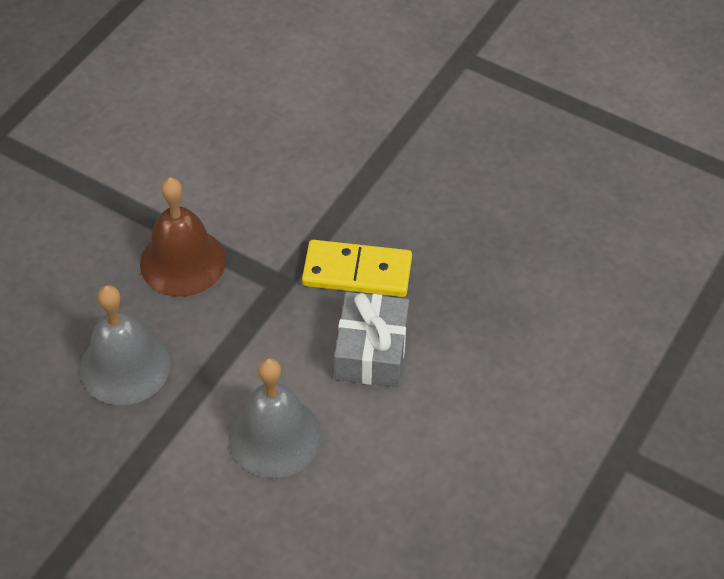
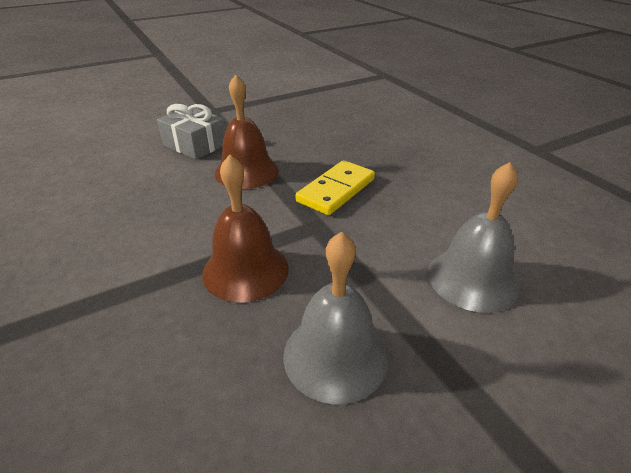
camera: 60 degrees left, 15 degrees down
grey gift [334,292,409,387] -> grey gift moved to [157,104,226,160]
none -> brown bell [215,74,279,189]

